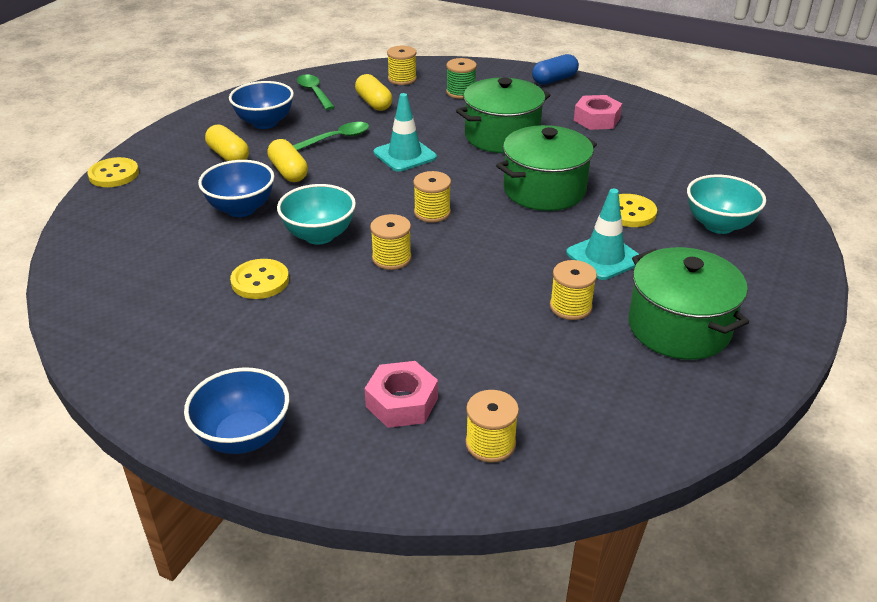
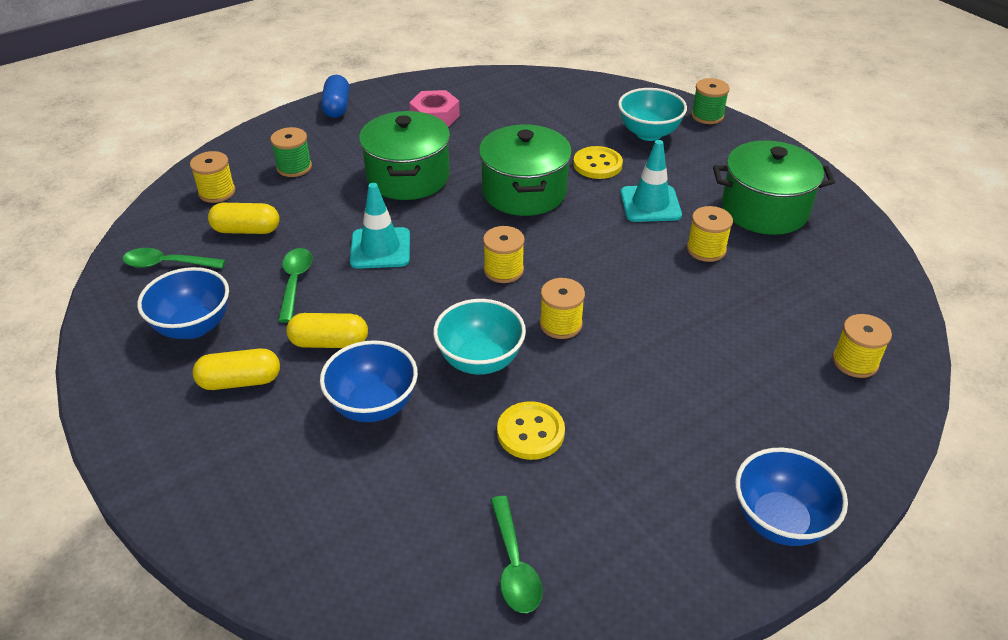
camera: 60 degrees left, 5 degrees up
yellow button [87,157,139,187] -> none
pink nut [364,361,438,428] -> none
none -> green spoon [491,496,543,613]
none -> green spool [691,78,730,124]

